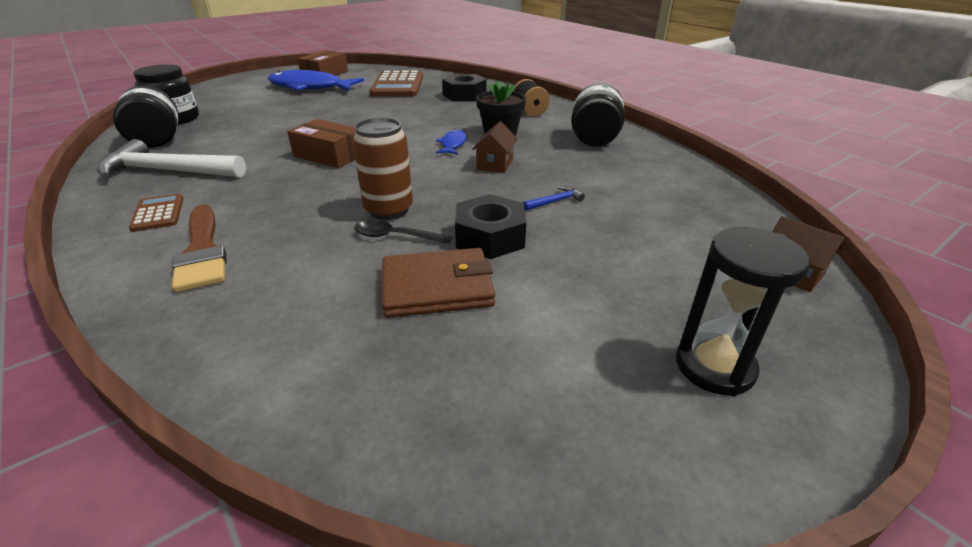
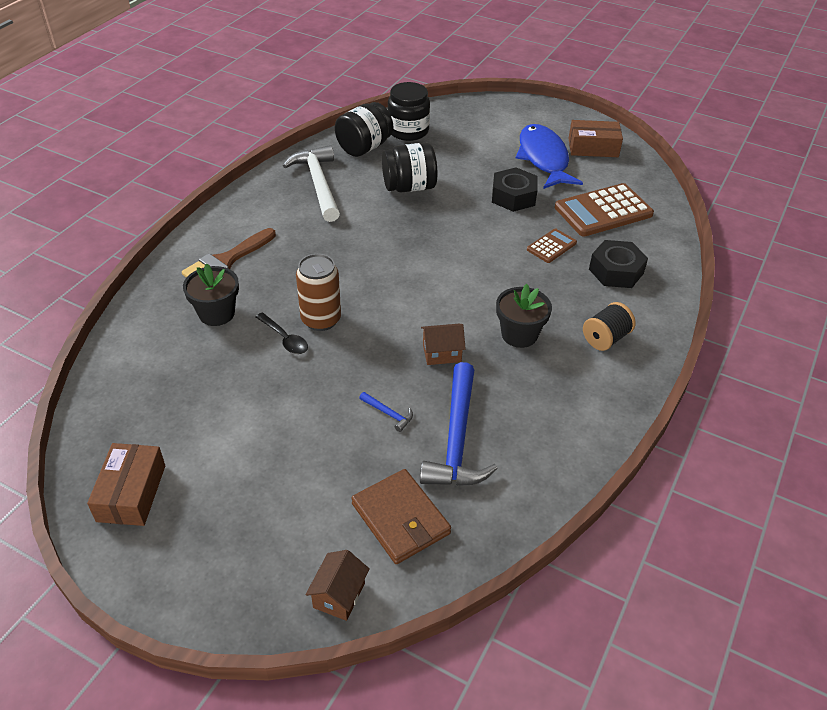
camera: 65 degrees right, 10 degrees up
brown calculator [129,194,183,232] -> brown calculator moved to [527,228,577,263]
brown box [287,119,355,168] -> brown box moved to [87,443,165,526]
black spoon [354,220,452,244] -> black spoon turned 150 degrees clockwise [256,312,308,354]
brown wallet [382,248,495,318] -> brown wallet moved to [351,469,451,564]
blue fish [436,129,467,155] -> none
black nut [455,194,526,259] -> black nut moved to [492,168,538,212]
black jar [571,83,625,147] -> black jar moved to [382,143,437,192]
black hourglass [676,227,811,396] -> none
none -> black flower pot [183,263,239,326]
none -> blue hammer [420,362,498,486]

